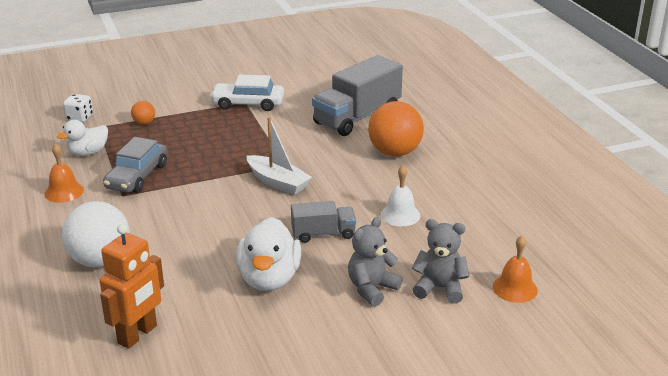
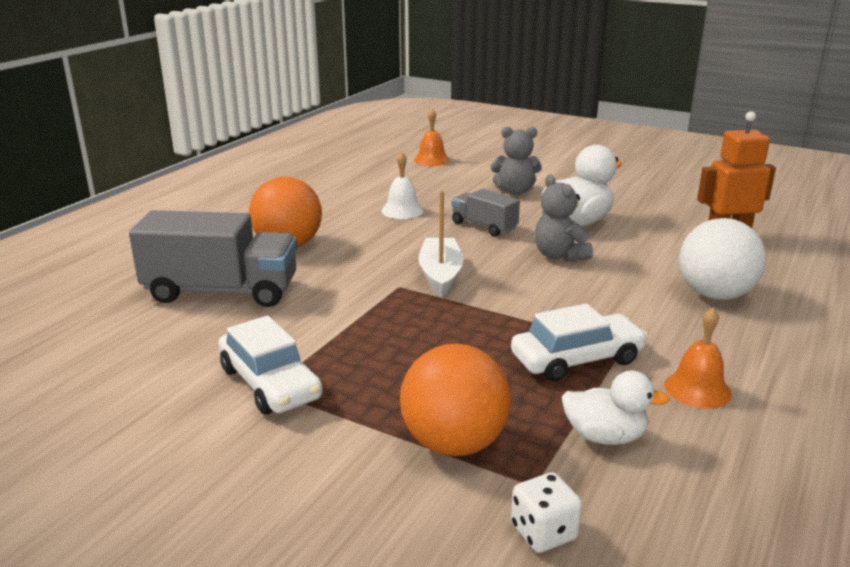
camera: 130 degrees left, 5 degrees down
grey car [103,137,167,193] -> white car [511,304,648,382]
orange ball [131,101,155,125] -> orange ball [400,344,511,456], size x2.18
grey teddy bear [412,219,469,304] -> grey teddy bear moved to [535,175,593,261]

